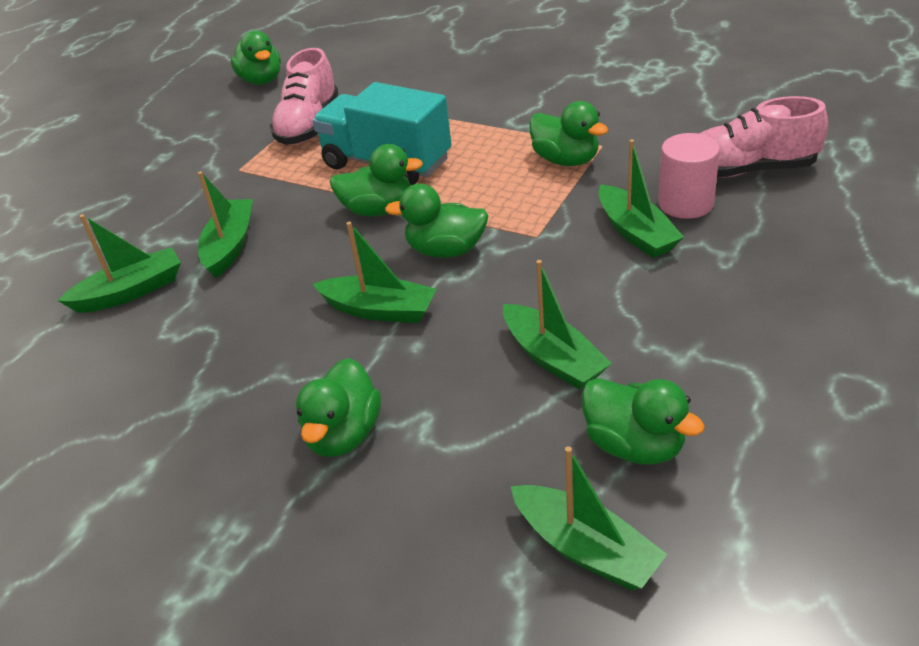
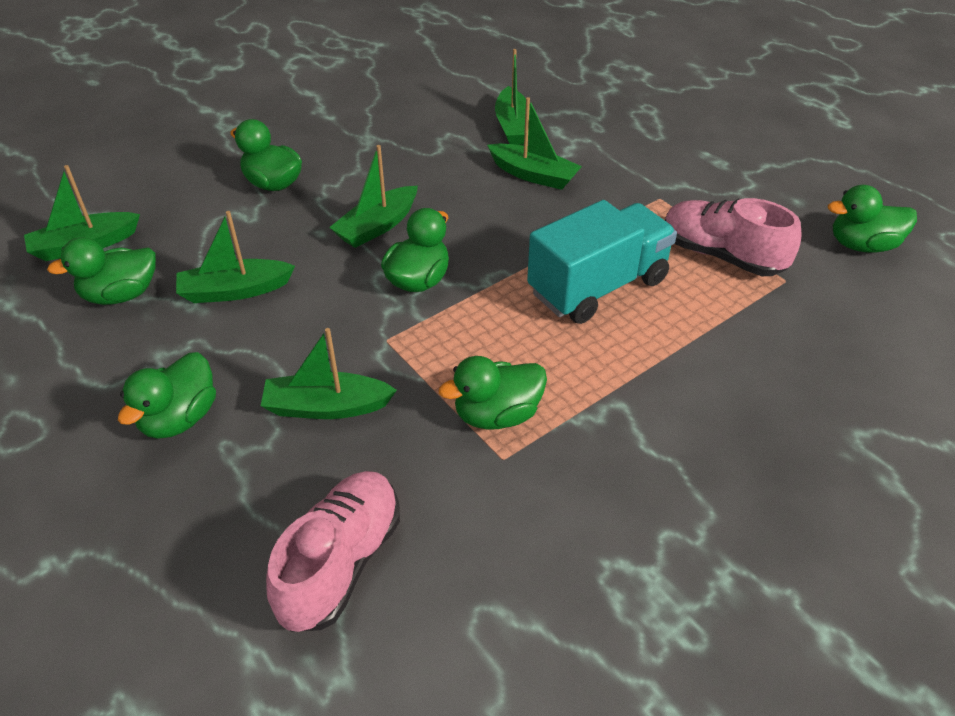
camera: 110 degrees right, 5 degrees up
green duck [330,144,423,216] -> green duck moved to [118,352,216,439]
pink cylinder [658,133,720,219] -> none

